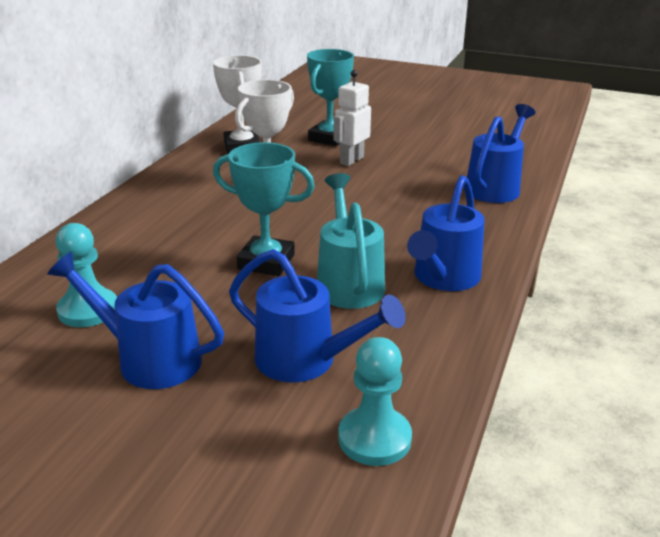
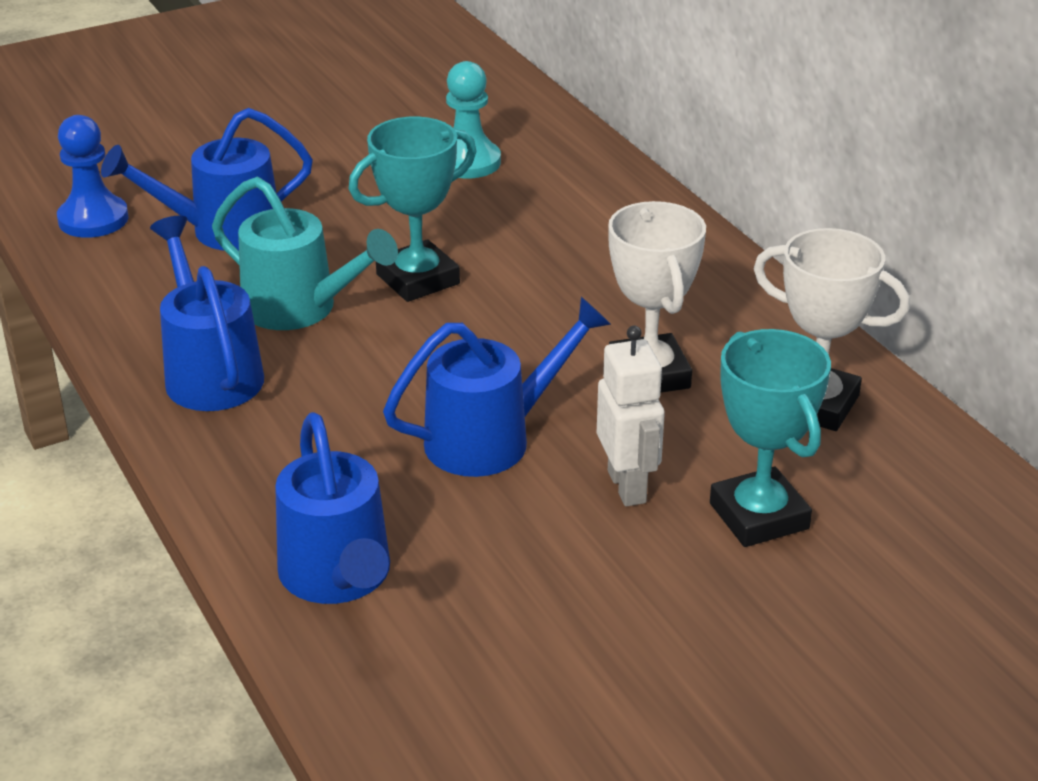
camera: 130 degrees right, 5 degrees up
blue watering can [47,252,224,389] -> blue watering can moved to [383,297,611,477]
turquoise pawn [338,337,412,466] -> blue pawn [57,115,129,238]

